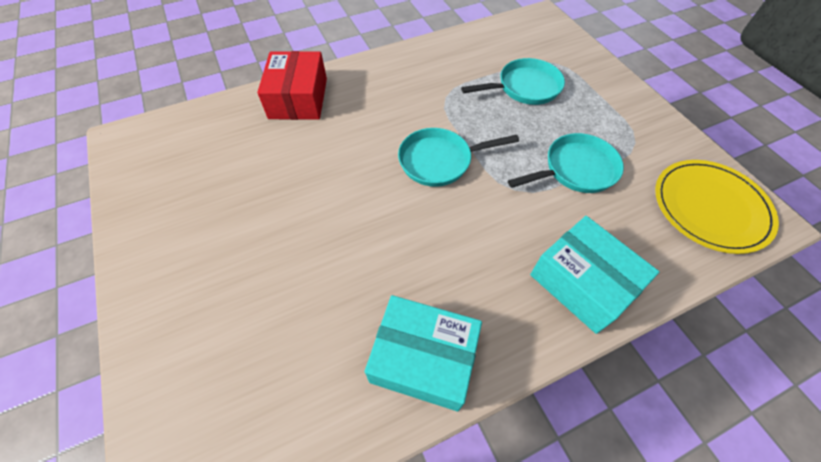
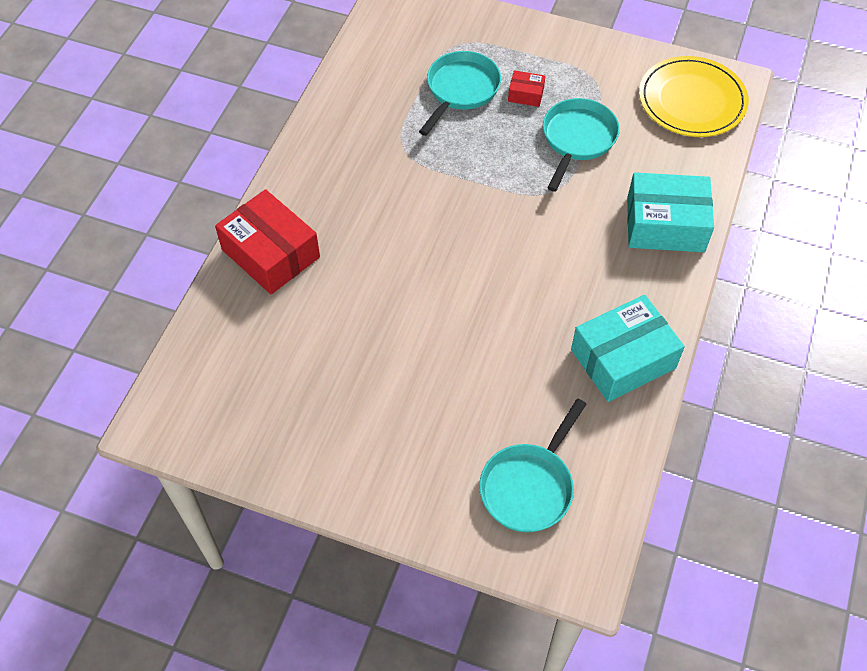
camera: 45 degrees left, 0 degrees up
turquoise pan [398,128,519,187] -> turquoise pan moved to [479,399,586,532]
none -> red box [508,70,546,107]

